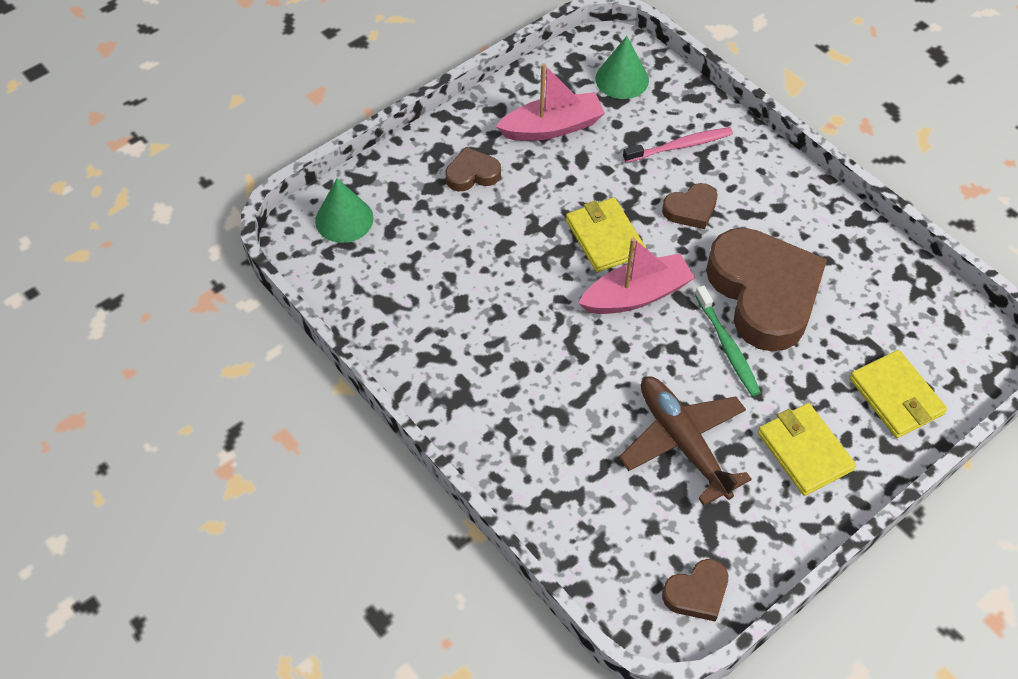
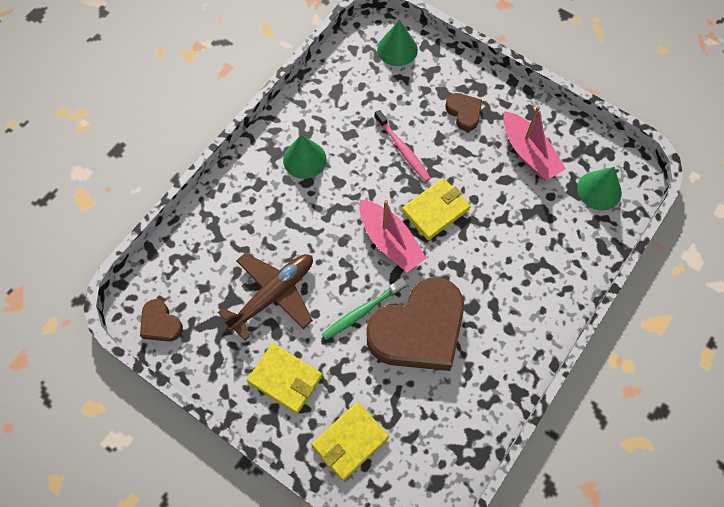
camera: 75 degrees right, 10 degrees up
pink toothbrush [623,127,733,163] -> pink toothbrush moved to [374,110,431,182]
brown heart [662,183,717,229] -> none
yellow wallet [758,403,856,496] -> yellow wallet turned 75 degrees clockwise [247,343,322,414]
none -> green cone [283,134,327,179]

